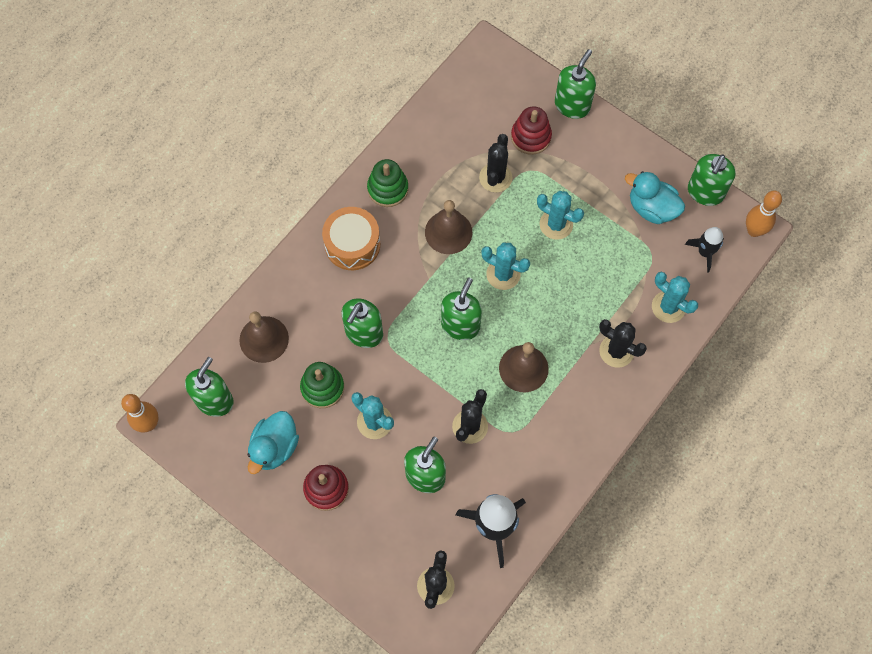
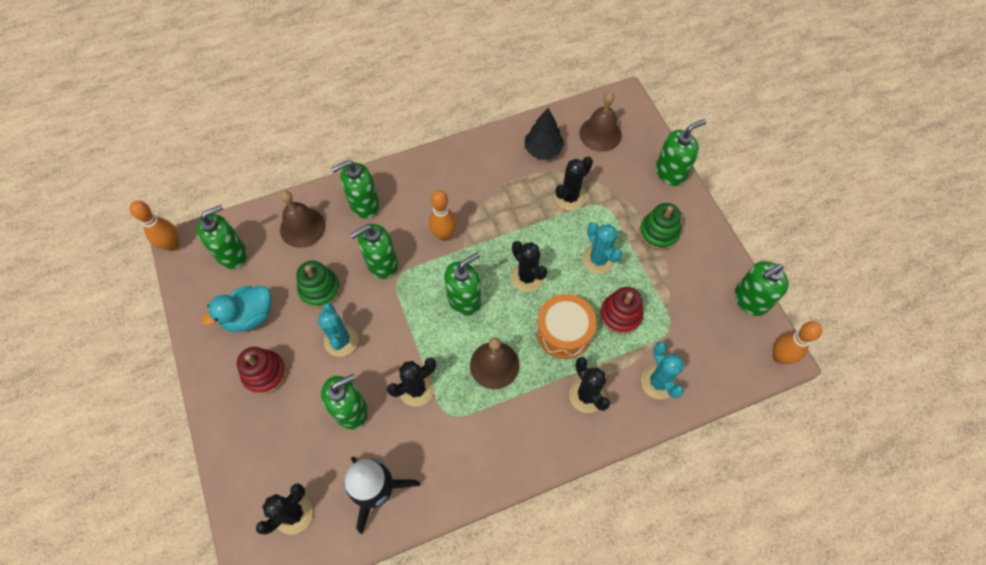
camera: 30 degrees right, 5 degrees down
orange drum [322,207,380,270] -> orange drum moved to [536,294,597,359]
green stacking toy [367,159,408,207] -> green stacking toy moved to [639,203,681,250]
brown bell [425,200,472,254] -> brown bell moved to [580,92,622,152]
turquoise cactus [481,243,530,290] -> black cactus [511,241,547,292]
red stacking toy [511,106,552,155] -> red stacking toy moved to [600,287,643,334]
turquoise duck [625,171,685,224] -> none
black rocket [685,227,724,272] -> none
none -> green soap dispenser [331,160,379,219]
none -> orange bowling pin [429,190,456,241]
none -> black tree [525,108,564,160]

